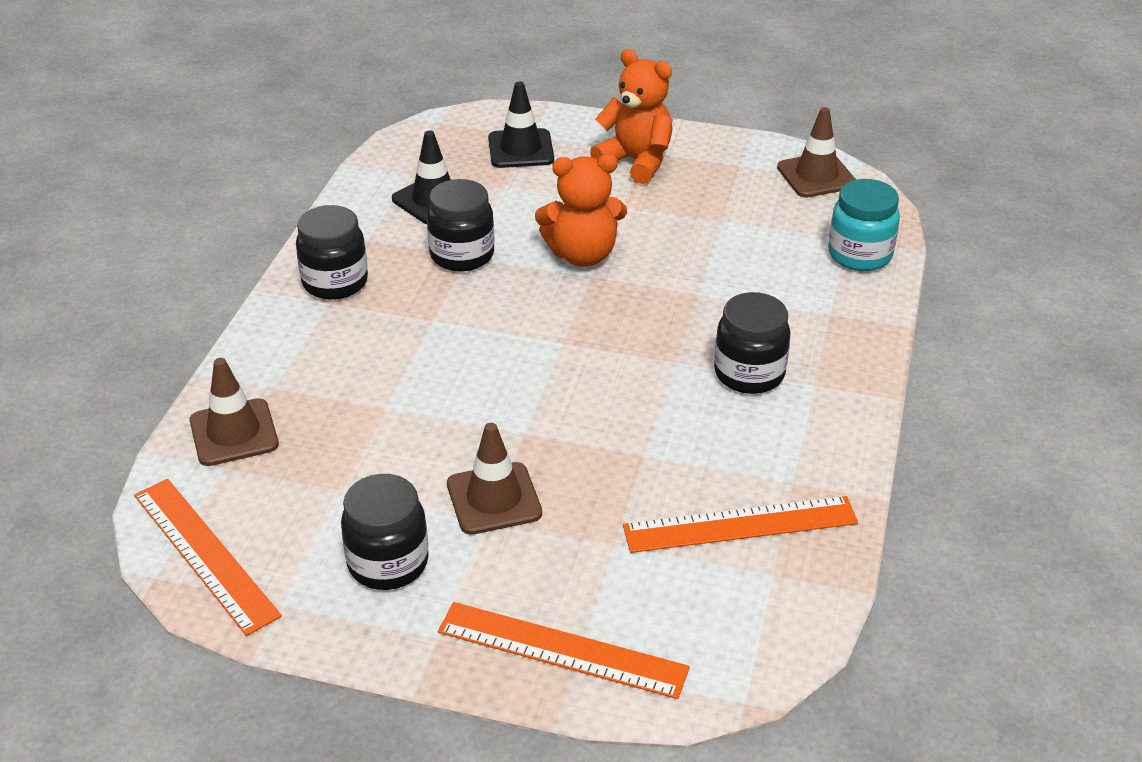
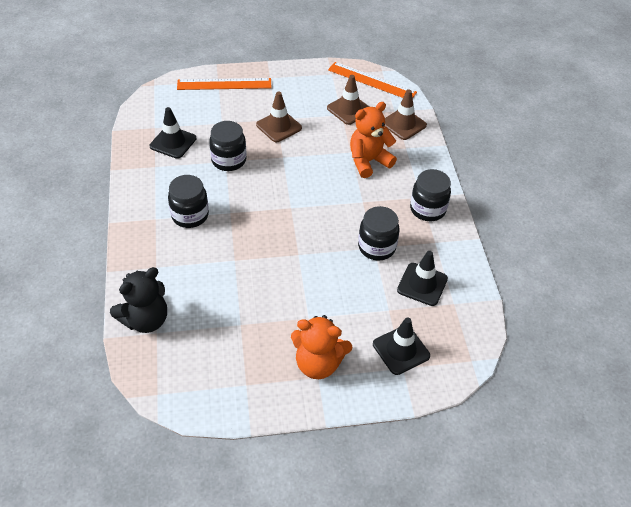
camera: 155 degrees right, 10 degrees up
black jar [341,474,429,590] -> black jar moved to [209,121,247,171]
orange teddy bear [535,154,627,267] -> orange teddy bear moved to [350,102,397,178]
orange ruler [623,496,858,553] -> black traffic cone [150,107,196,159]
brown traffic cone [777,107,856,198] -> brown traffic cone moved to [327,75,369,125]
turquoise jar [828,179,900,271] -> black teddy bear [110,267,167,333]

